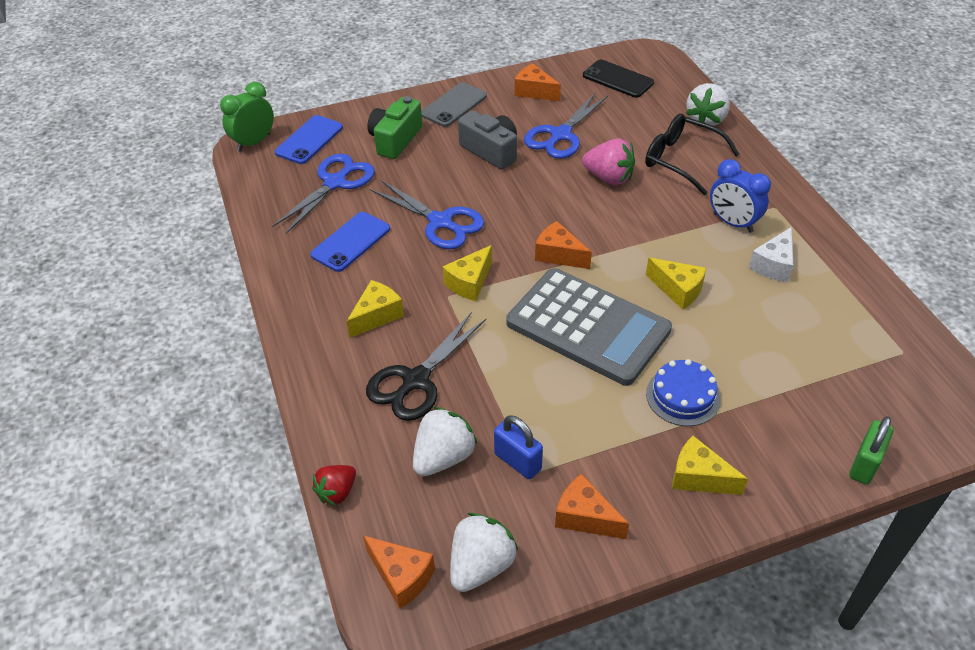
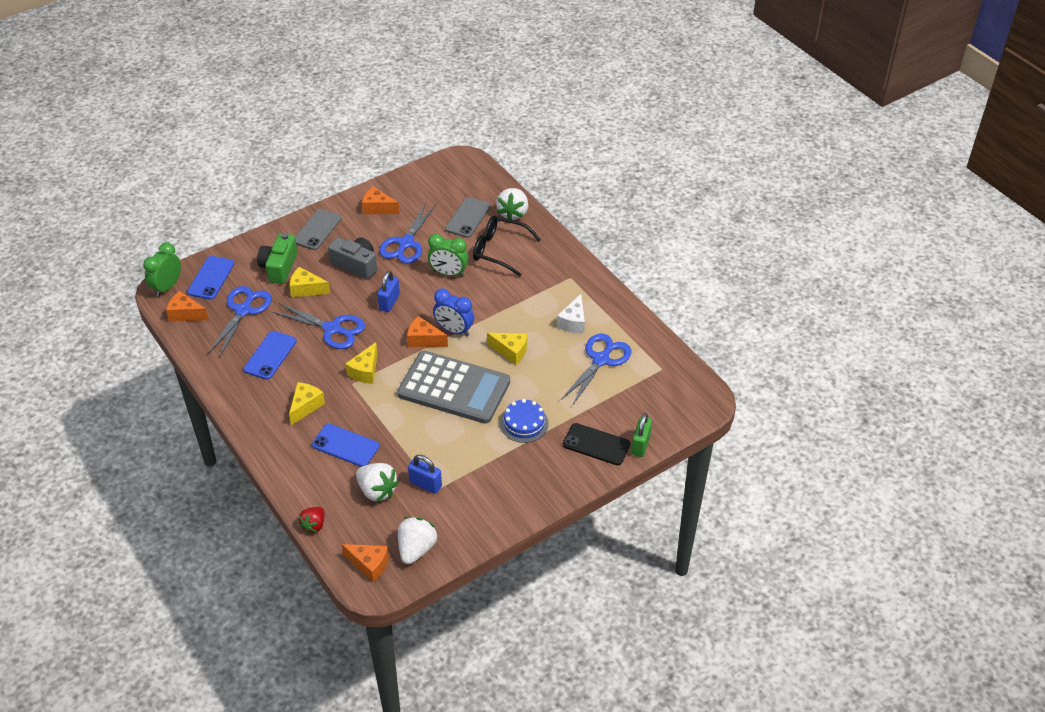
camera: 15 degrees left, 0 degrees up
black scissors [366,312,486,421] -> blue phone [312,424,380,467]
white strawberry [413,407,477,476] -> white strawberry turned 105 degrees clockwise [356,463,399,502]
orange cheese [555,474,629,539] -> orange cheese moved to [166,291,209,322]
pink strawberry [582,138,635,185] -> green clock [428,234,469,277]
black phone [583,60,654,98] -> black phone moved to [563,423,630,465]
yellow cheese [672,436,748,495] -> yellow cheese moved to [289,267,330,297]
blue clock [710,159,771,233] -> blue clock moved to [433,289,474,336]
none -> blue padlock [377,271,400,312]
none -> grey phone [445,197,490,238]
none -> blue scissors [561,333,632,406]

